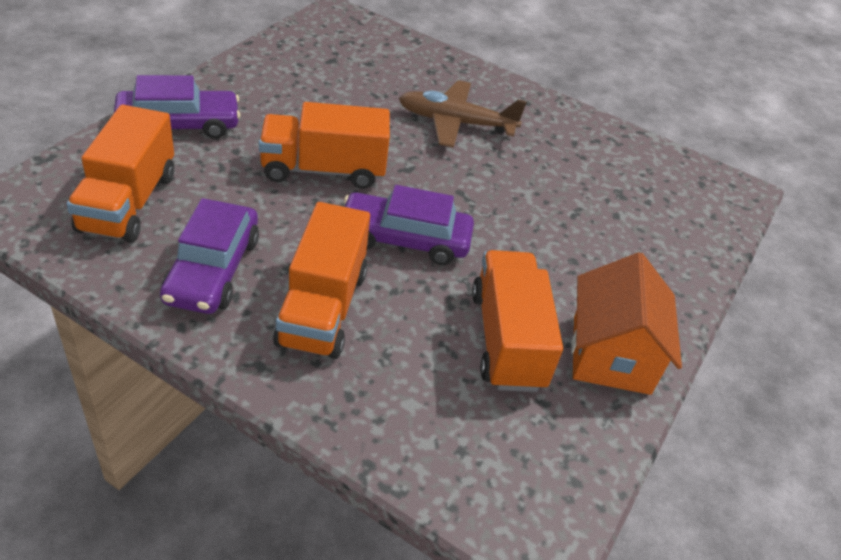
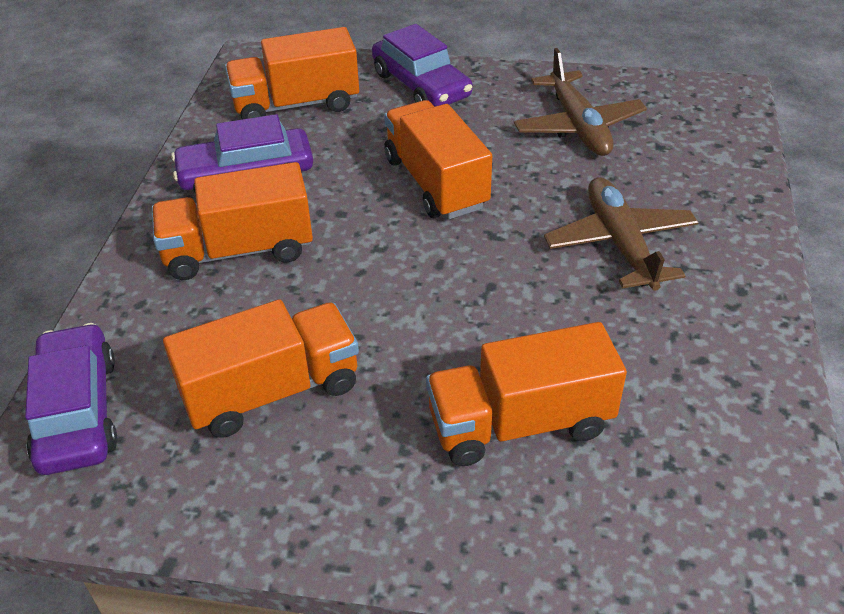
camera: 75 degrees right, 0 degrees up
purple car [344,185,474,265] -> purple car moved to [25,323,117,475]
orange house [571,252,682,395] -> none
none -> orange truck [426,322,627,466]
none -> brown plane [514,48,647,156]

